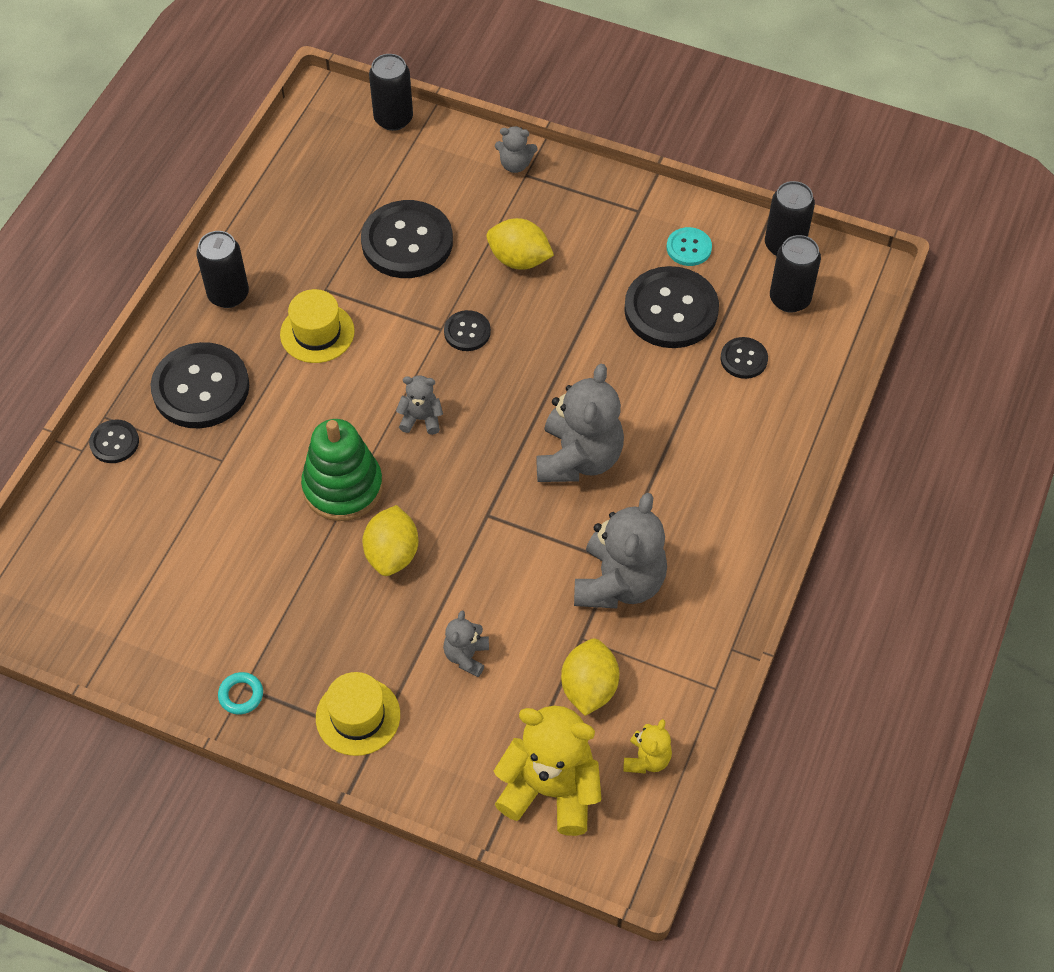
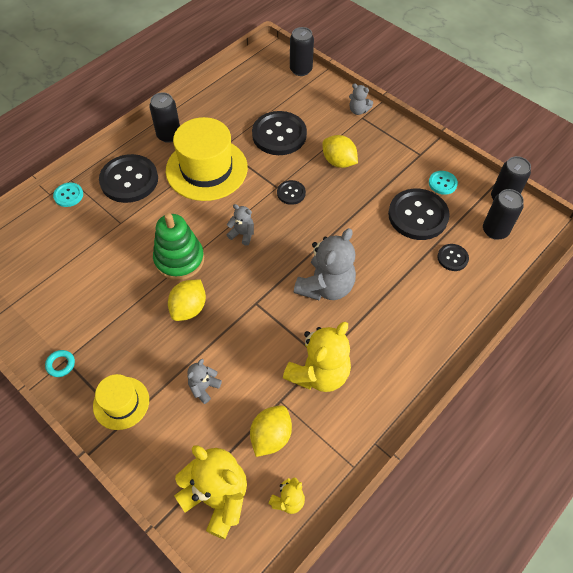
camera: 20 degrees right, 0 degrees up
black button [89,420,139,463] -> turquoise button [53,183,83,207]
yellow hat [280,289,355,363] -> yellow hat [166,117,248,201], size x1.84
grey teddy bear [574,493,667,609] -> yellow teddy bear [283,322,351,392]

